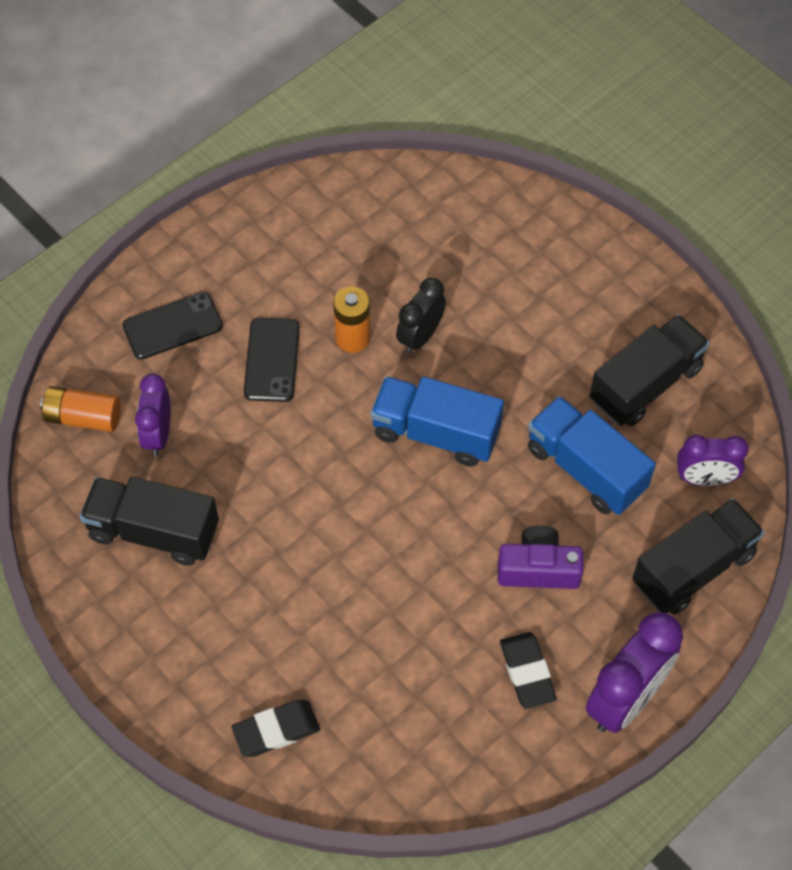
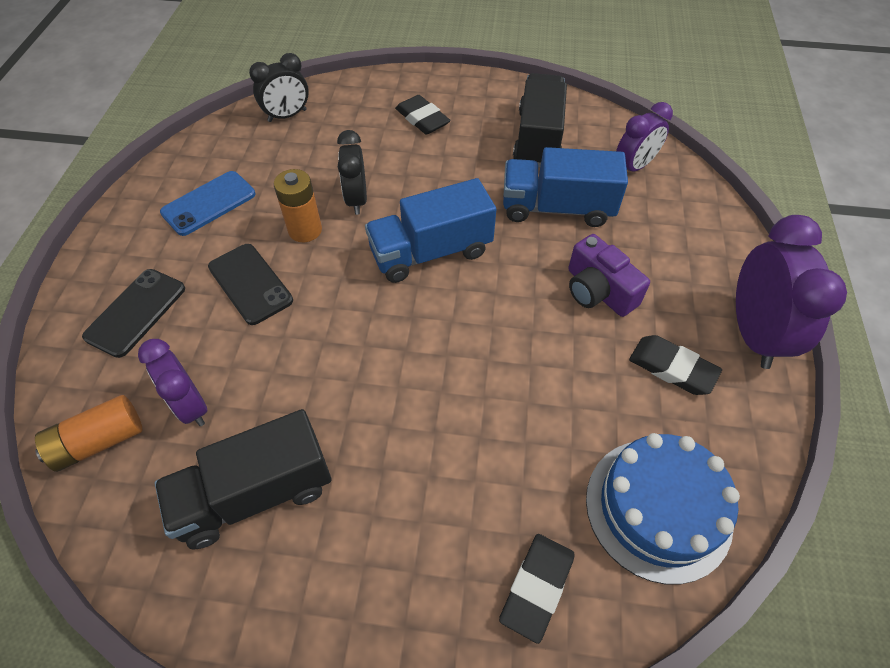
camera: 40 degrees left, 5 degrees down
purple camera [498,525,584,589] -> purple camera turned 90 degrees counterclockwise [568,234,650,317]
black truck [632,498,765,615] -> none
none -> blue phone [160,171,256,236]
none -> black clock [249,53,309,122]
none -> black eraser [395,95,451,135]
none -> blue cake [586,433,740,585]

